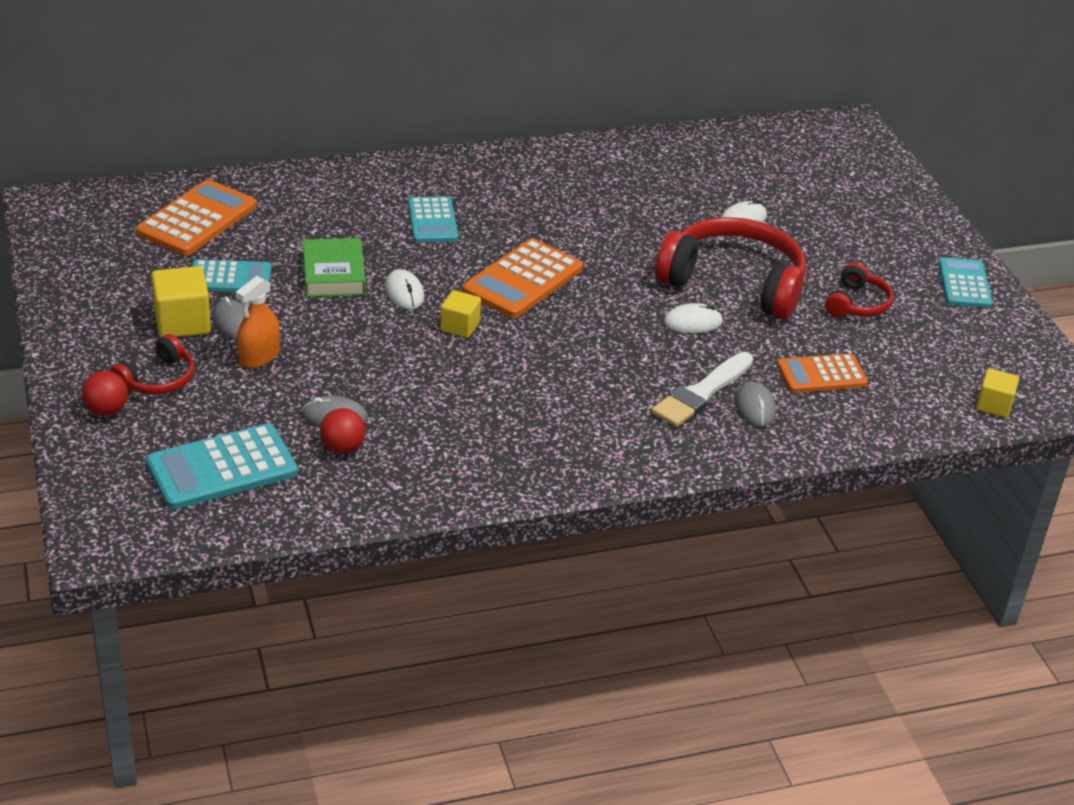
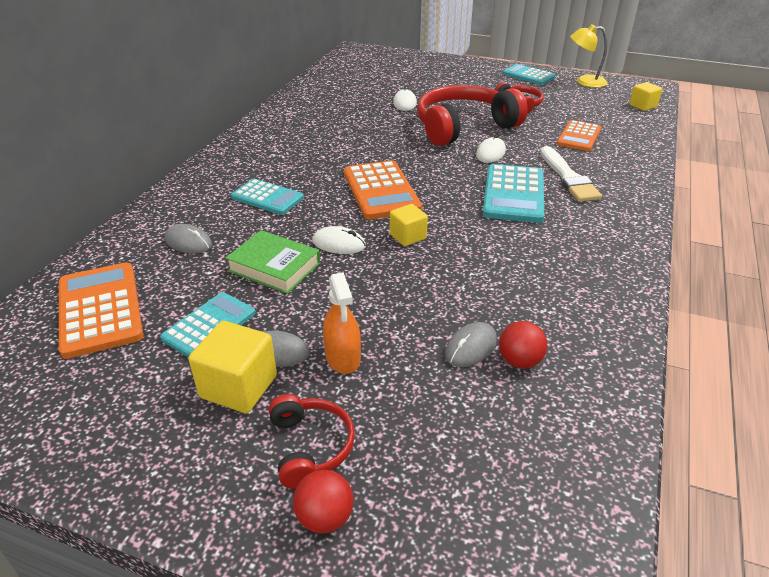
camera: 50 degrees left, 0 degrees up
turquoise calculator [146,424,298,510] -> turquoise calculator moved to [482,164,544,223]
grey mouse [735,381,776,427] -> grey mouse moved to [165,224,212,254]
none -> yellow lamp [570,24,607,88]

